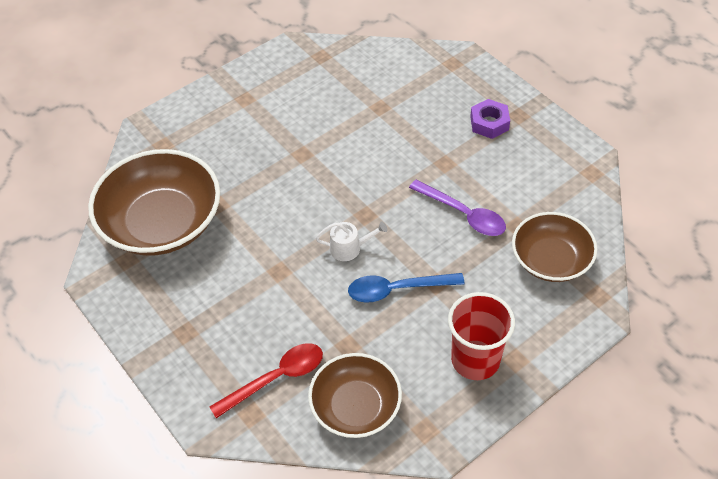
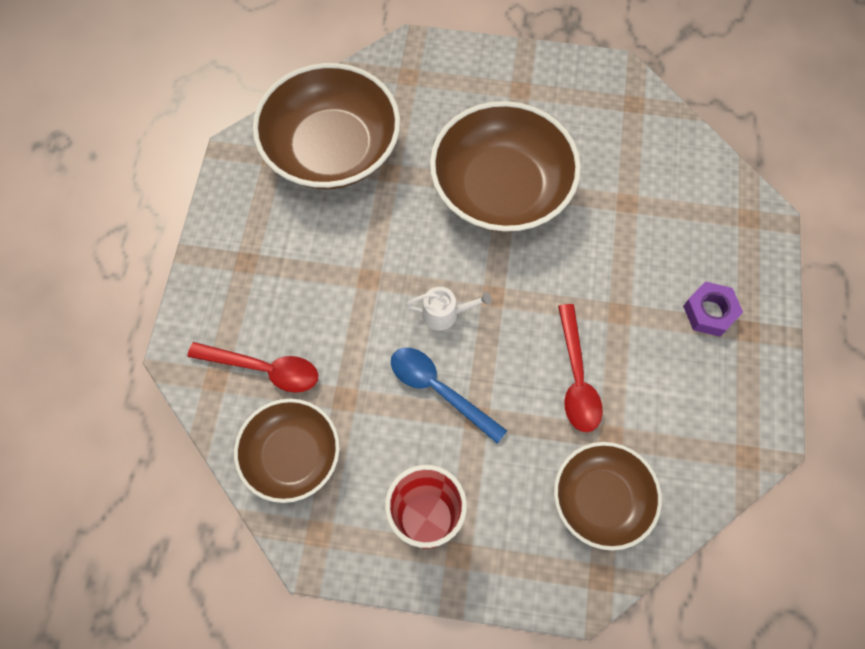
camera: 45 degrees right, 15 degrees up
white watering can [316,222,388,261] -> white watering can turned 45 degrees counterclockwise [406,287,492,331]
purple spoon [409,180,506,236] -> red spoon [558,304,603,433]
none -> brown bowl [430,101,581,232]

